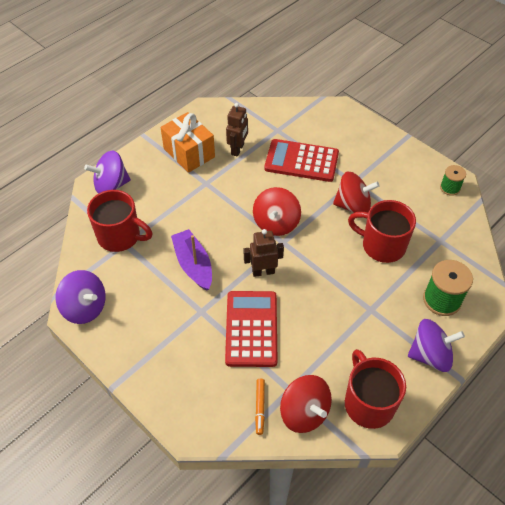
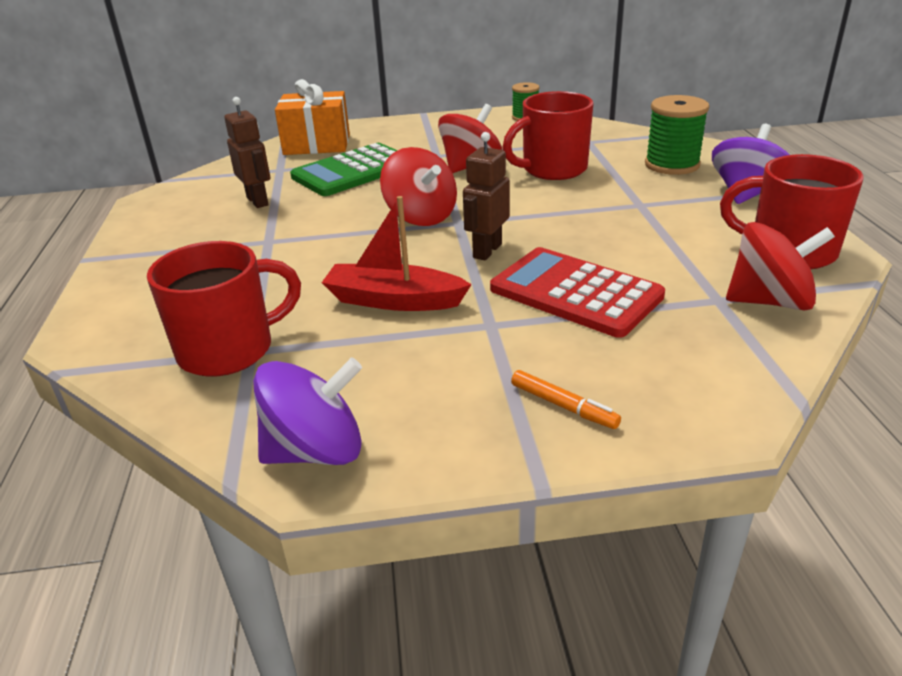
camera: 50 degrees left, 20 degrees down
purple spinning top [84,151,131,194] -> none
orange gift [160,112,215,173] -> orange gift moved to [275,79,350,155]
purple boat [171,229,212,291] -> red boat [322,196,472,311]
orange marker [255,379,265,435] -> orange marker moved to [511,370,621,429]
red calculator [264,139,339,182] -> green calculator [290,143,398,196]

